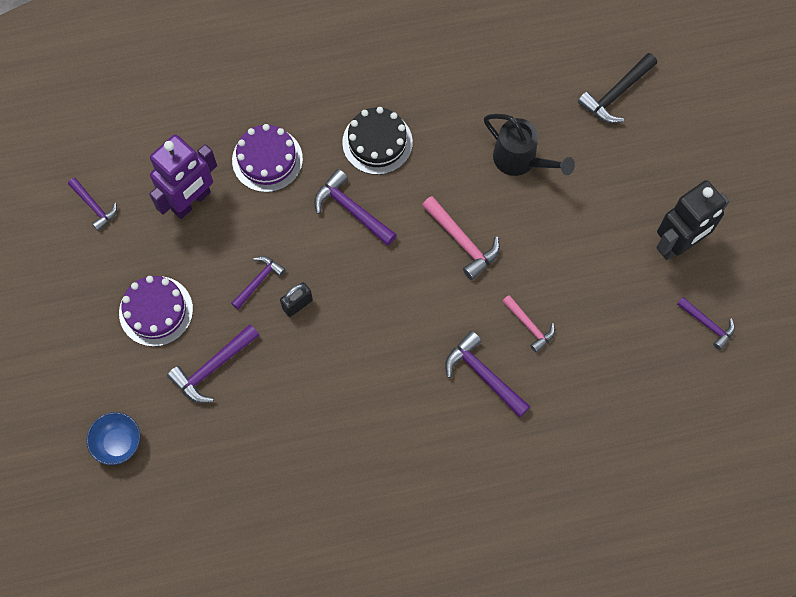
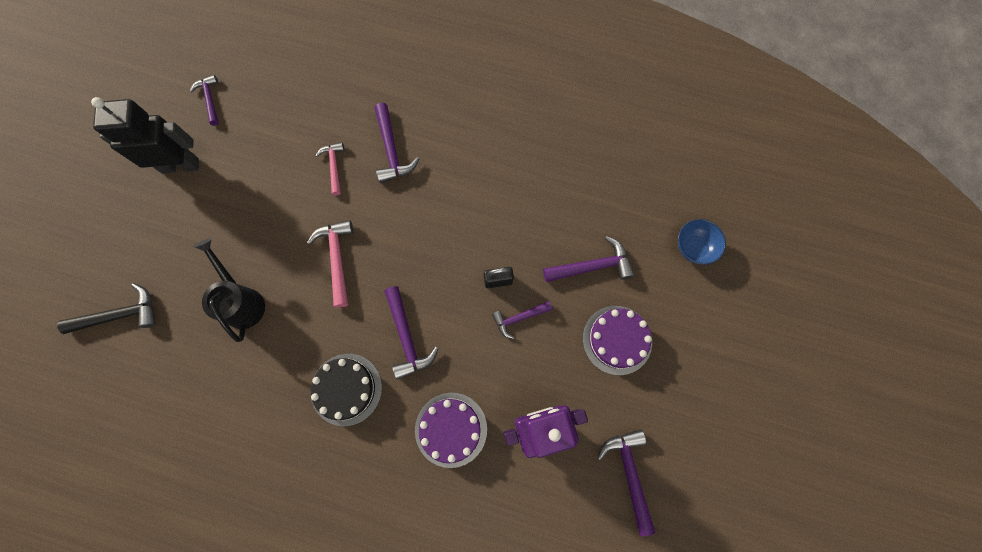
camera: 150 degrees left, 5 degrees up
purple hammer [68,178,117,231] -> purple hammer [597,429,655,536], size x1.52

